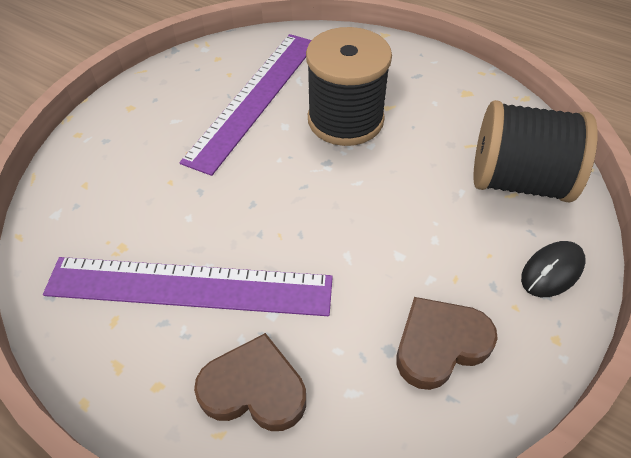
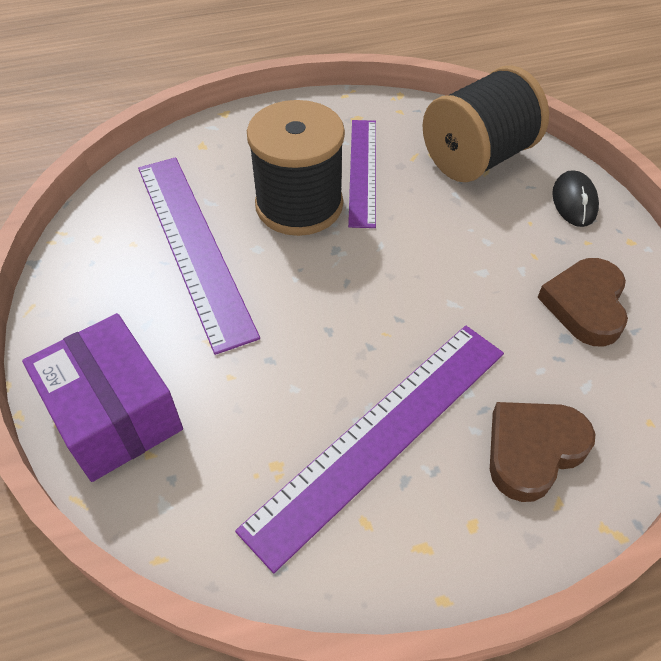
camera: 50 degrees left, 0 degrees up
none -> purple box [22,313,183,482]
none -> purple ruler [348,120,376,228]

